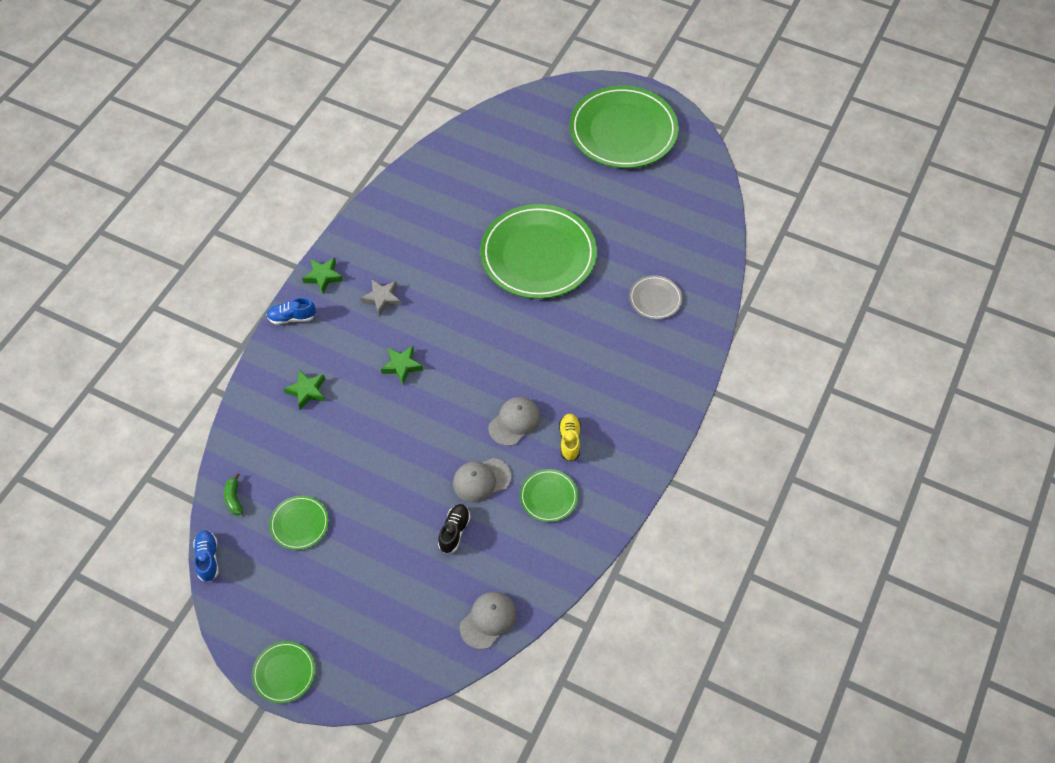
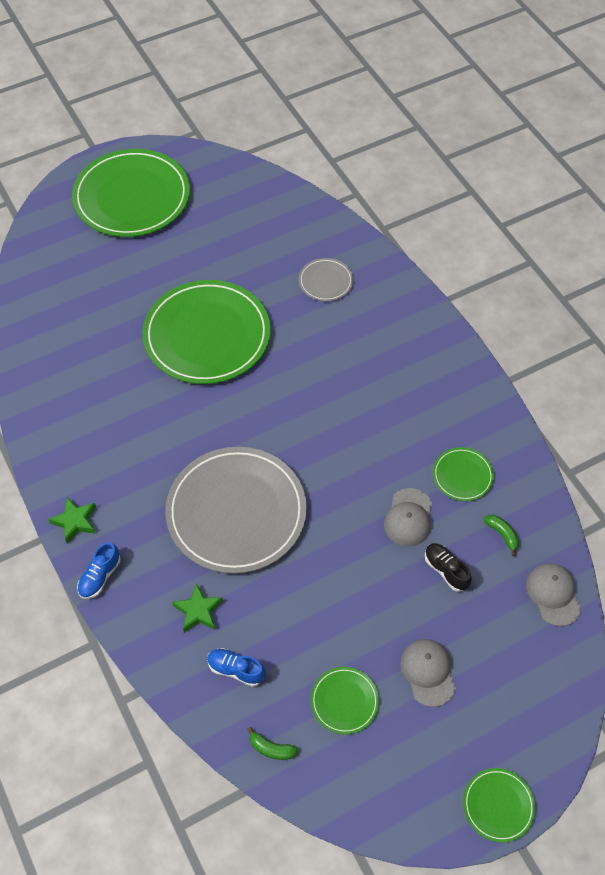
camera: 55 degrees left, 0 degrees up
blue shoe [193,531,219,582] -> blue shoe moved to [207,648,265,687]
grey star [360,280,401,316] -> none
green star [381,346,423,384] -> grey plate [165,447,307,574]
grey cap [488,397,541,446] -> grey cap moved to [400,639,456,707]
yellow shoe [559,414,581,461] -> none
none -> green banana [483,515,519,556]

